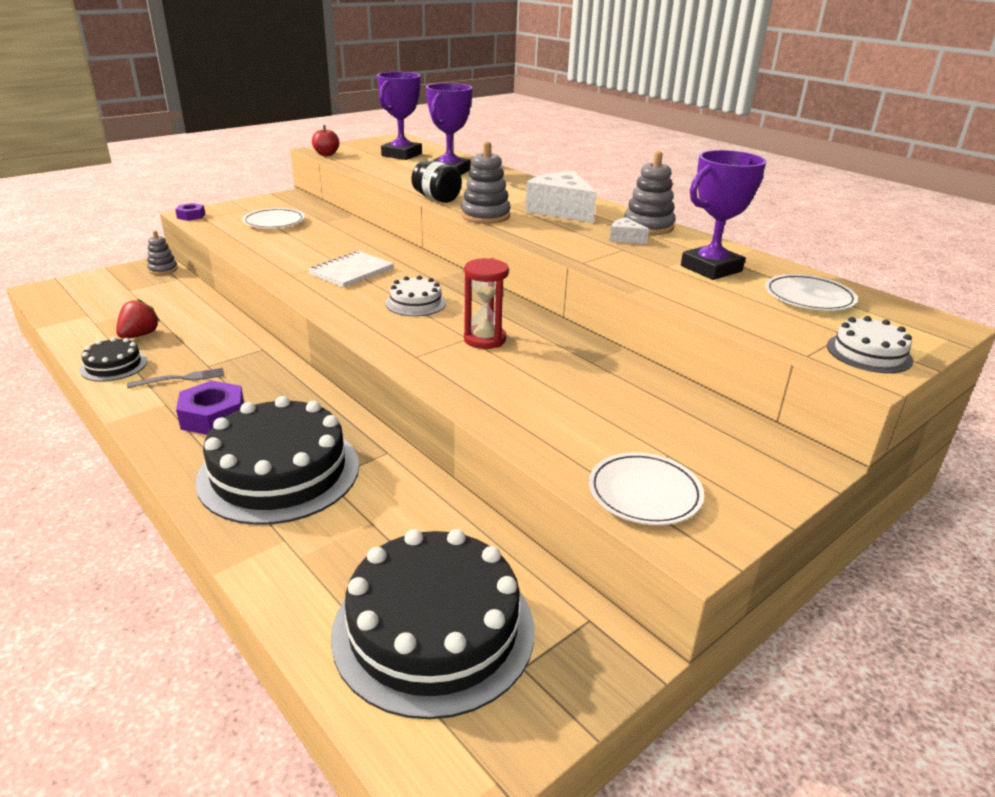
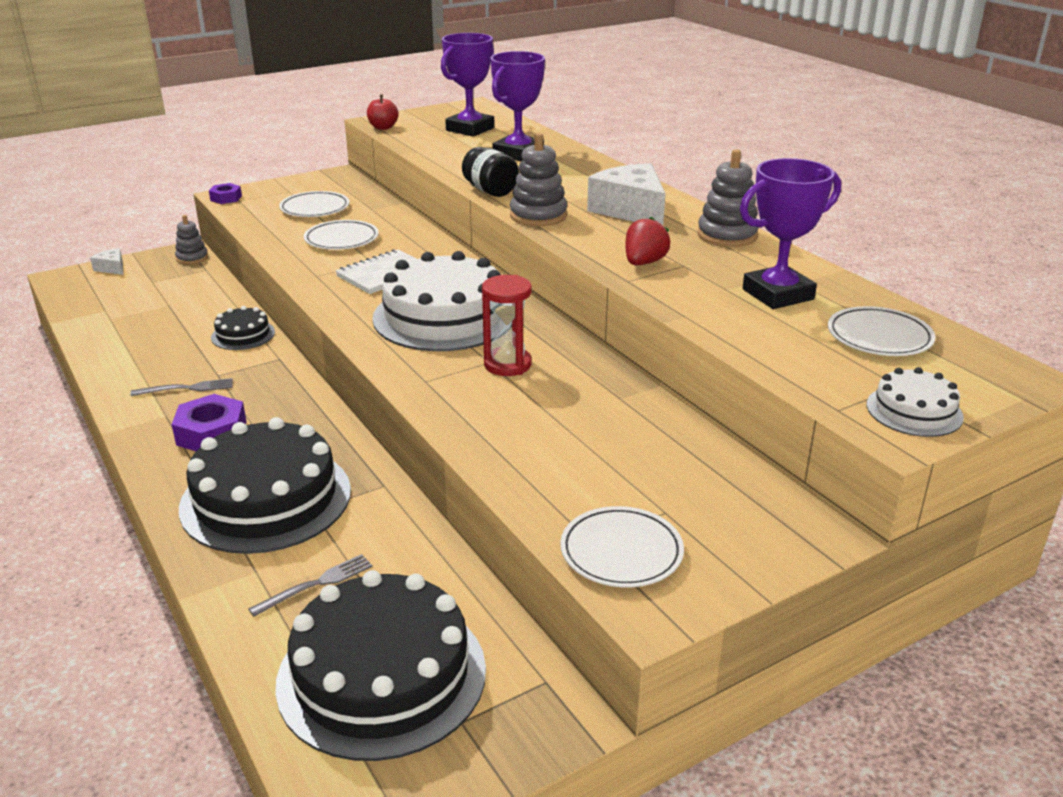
camera: 10 degrees right, 0 degrees up
black cake [80,337,147,381] -> black cake moved to [211,306,275,350]
red strawberry [116,299,160,339] -> red strawberry moved to [625,217,670,265]
white cake [385,276,446,316] -> white cake [372,251,512,351], size x2.09
white cheese [609,218,649,244] -> white cheese moved to [90,248,123,275]
none -> grey fork [249,554,373,617]
none -> white plate [304,220,379,250]

